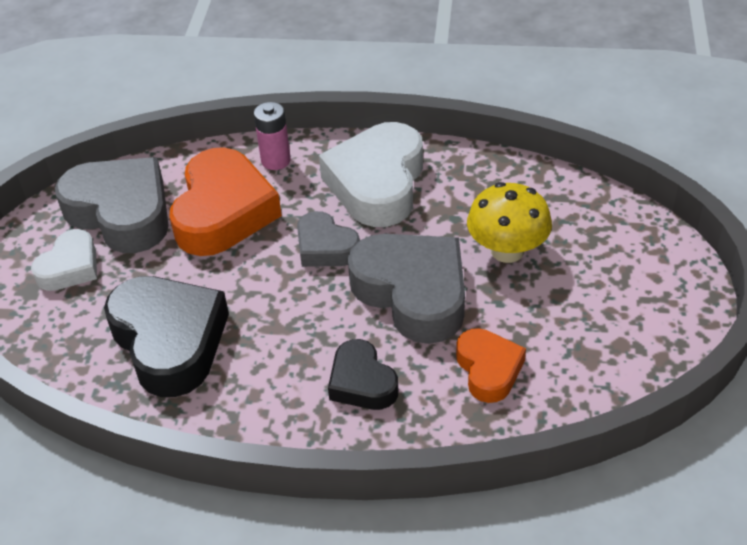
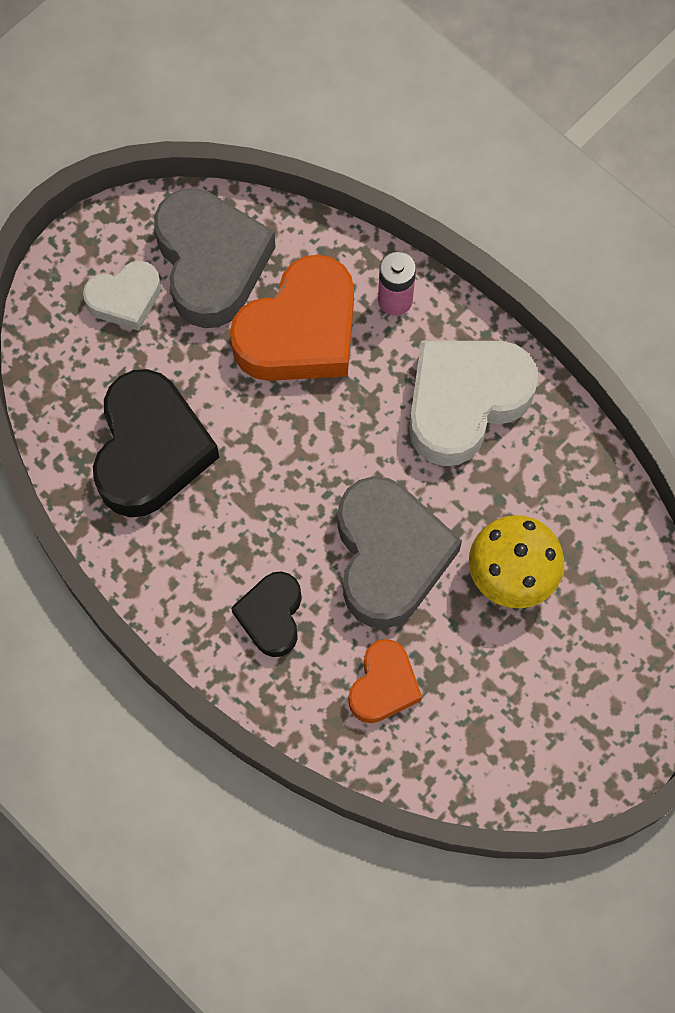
camera: 35 degrees right, 25 degrees up
grey heart [297,211,360,267] -> none

